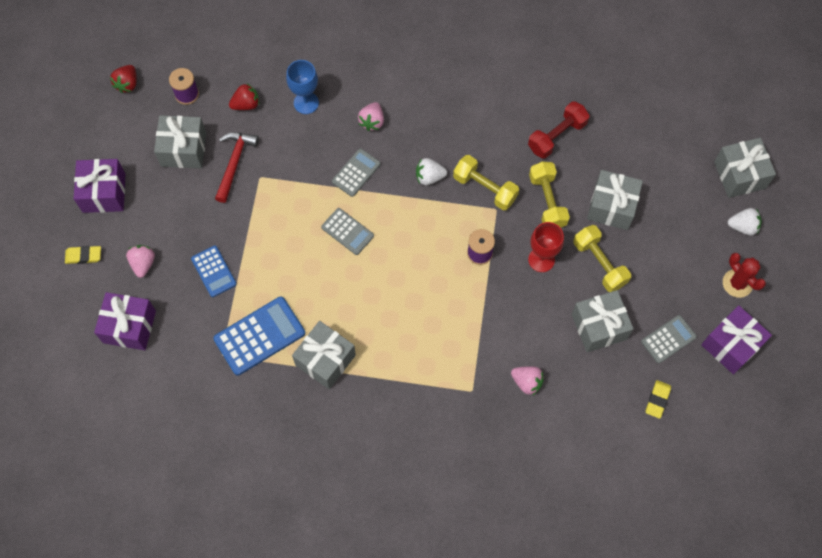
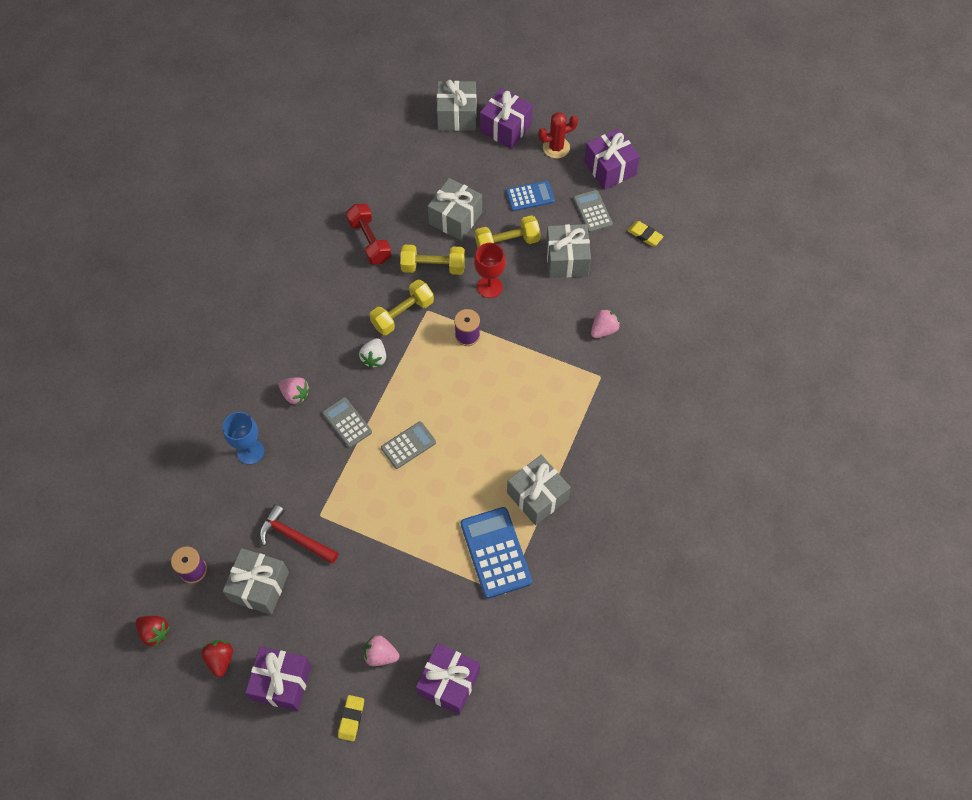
camera: 75 degrees left, 5 degrees down
blue calculator [191,245,236,297] -> blue calculator moved to [506,181,555,211]
red strawberry [229,83,259,110] -> red strawberry moved to [201,640,233,677]
white strawberry [728,208,762,236] -> purple gift [480,88,533,149]

